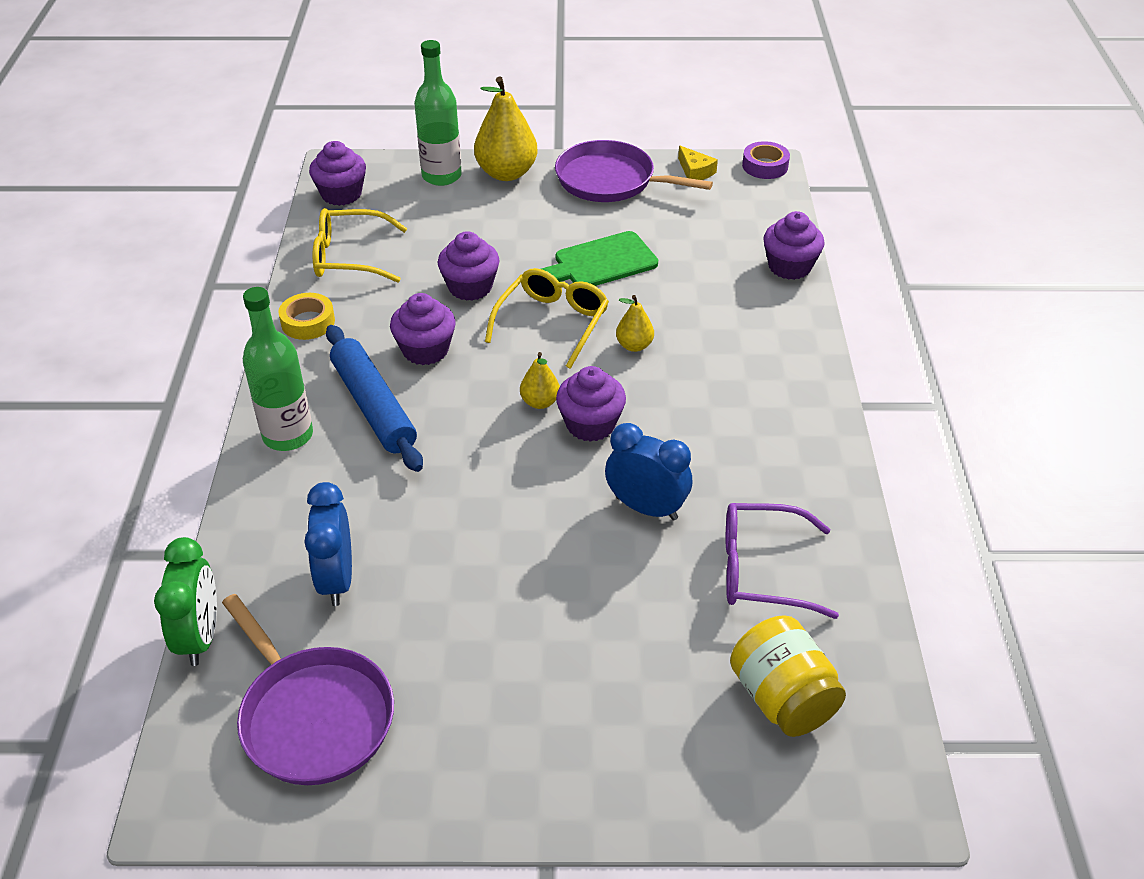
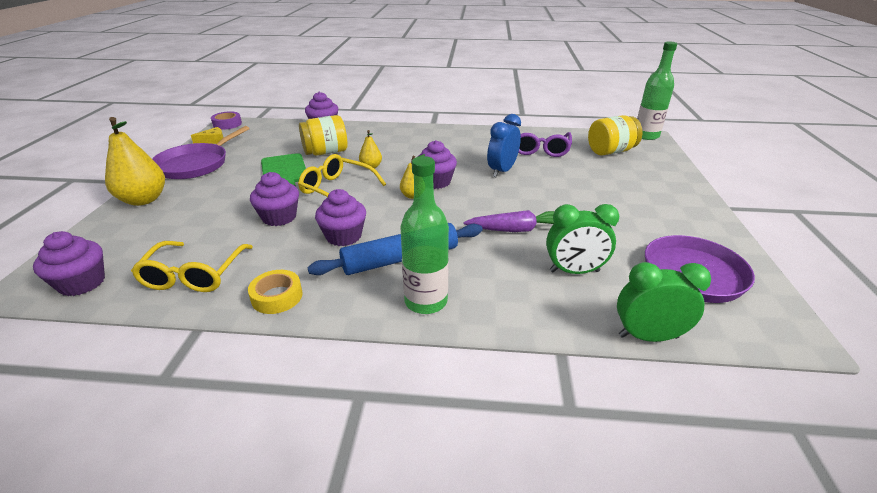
camera: 85 degrees left, 10 degrees down
blue clock [304,482,352,606] -> green clock [546,204,619,274]
green bottle [414,40,462,186] -> green bottle moved to [637,41,677,140]
none -> yellow jar [299,115,347,156]
none -> purple carrot [464,210,555,232]

